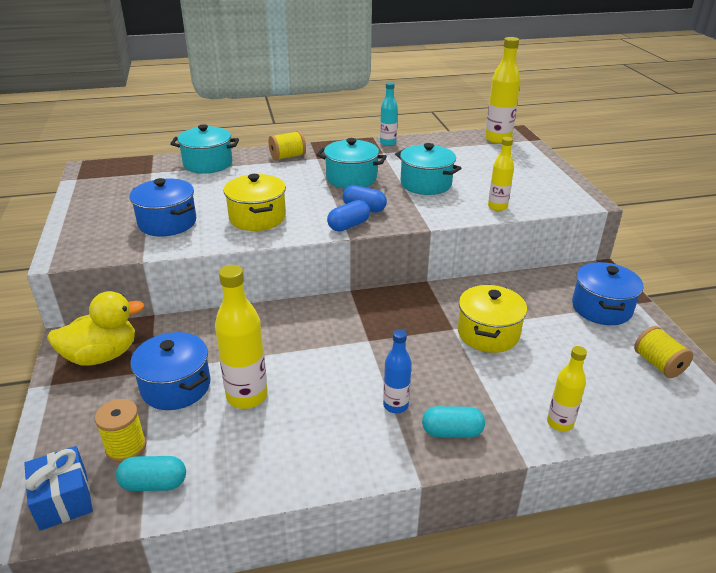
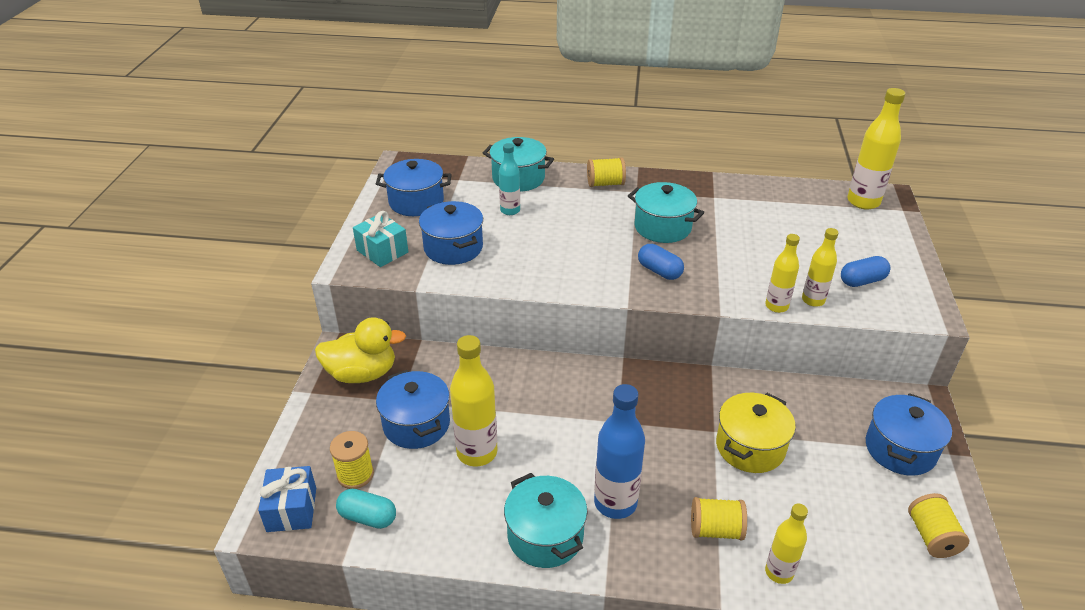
camera: 20 degrees right, 5 degrees up
yellow pot [224,174,286,231] -> none
blue capsule [327,200,370,231] -> blue capsule moved to [841,256,890,287]
turquoise bottle [380,82,398,146] -> turquoise bottle moved to [499,143,520,215]
blue bottle [383,329,412,413] -> blue bottle [594,384,645,519], size x1.64
turquoise pot [395,143,462,195] -> turquoise pot moved to [504,473,588,568]
turquoise capsule [422,406,485,438] -> none
none -> turquoise gift [353,211,408,267]
none -> blue pot [376,159,452,216]
none -> yellow spool [691,497,747,540]
none -> yellow bottle [765,234,800,313]

